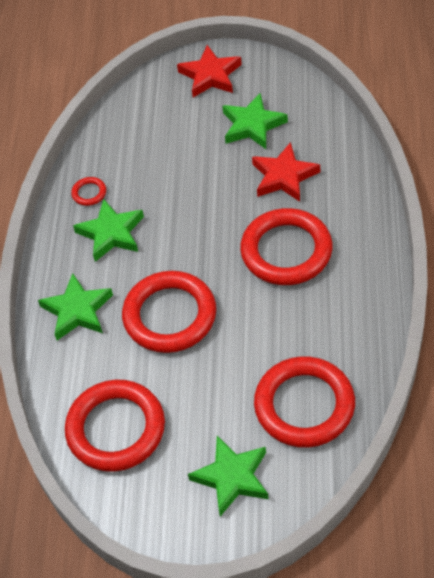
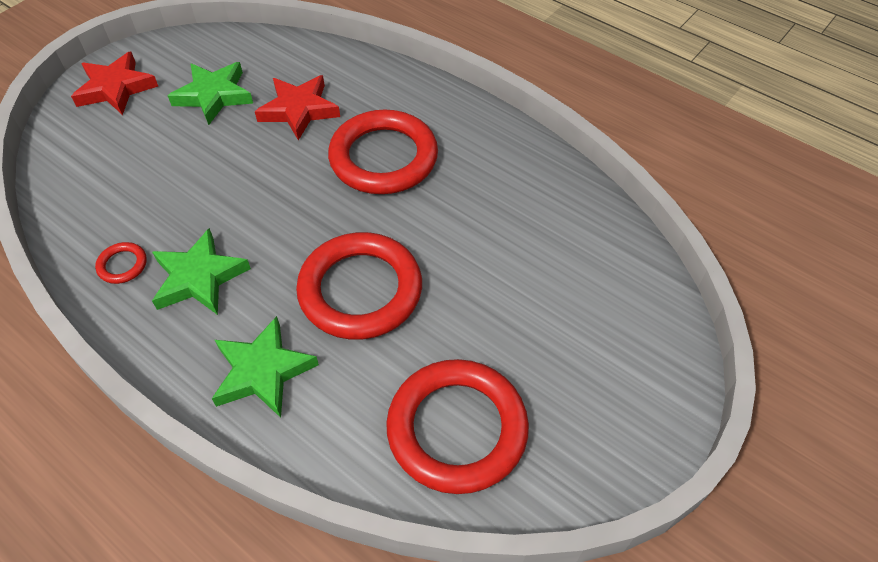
camera: 60 degrees left, 0 degrees up
green star [188,436,269,516] -> none
red ring [254,356,355,448] -> none

